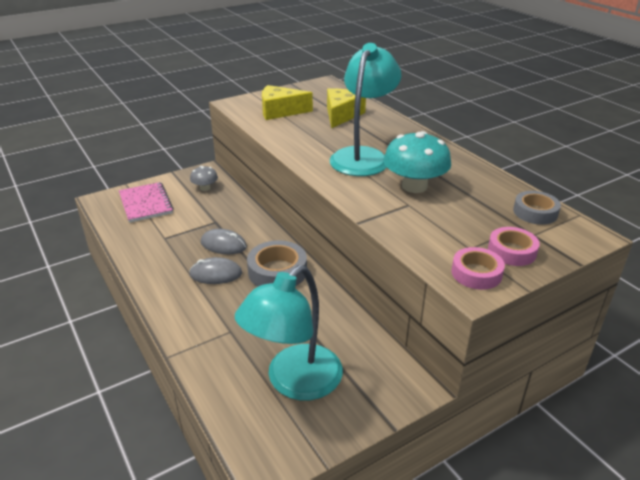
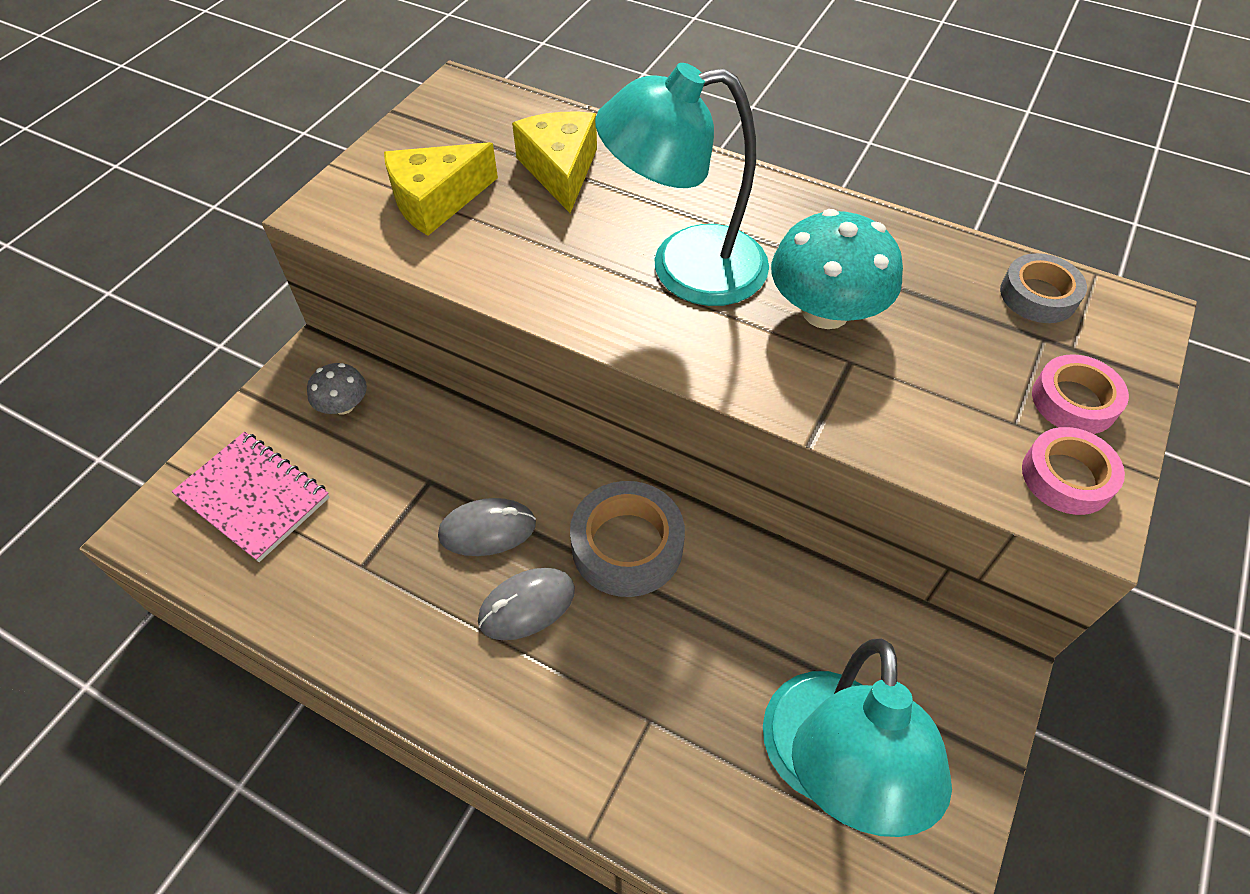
camera: 30 degrees left, 20 degrees up
turquoise lamp [330,43,401,176] -> turquoise lamp turned 90 degrees counterclockwise [595,63,769,306]

